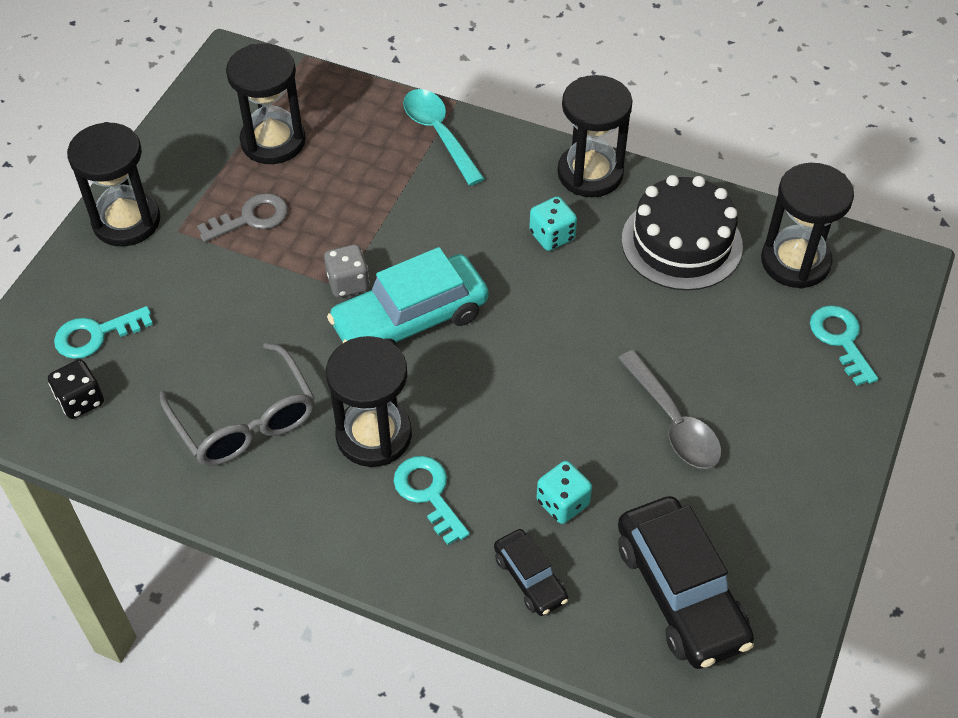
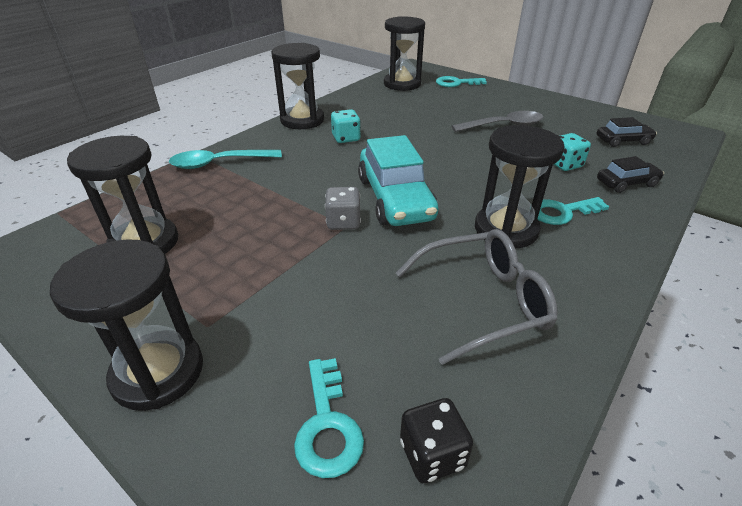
camera: 75 degrees left, 15 degrees down
grey key [197,193,288,242] -> none
black car [618,496,754,669] -> black car [597,117,657,147], size x0.52
black cake [622,175,743,291] -> none

